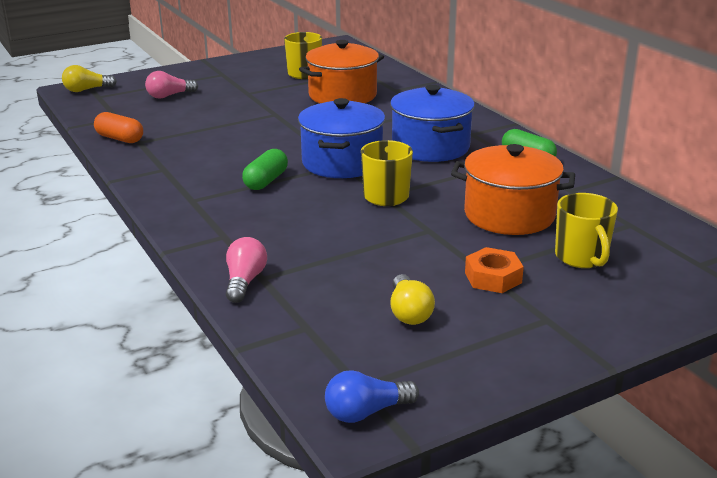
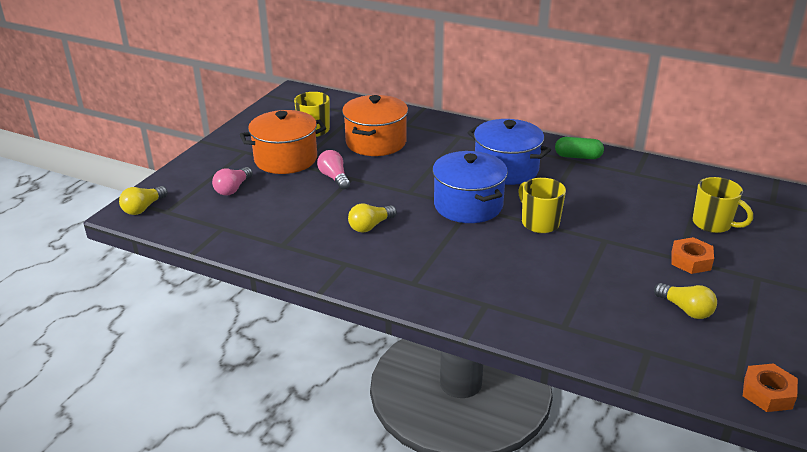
camera: 35 degrees left, 5 degrees up
orange capsule [94,112,143,143] -> none
pink light bulb [226,237,267,303] -> pink light bulb moved to [317,150,350,190]
green capsule [242,149,288,190] -> none
blue light bulb [325,370,419,423] -> orange nut [743,364,798,412]
orange pot [451,144,575,235] -> orange pot moved to [240,110,326,174]
none -> yellow light bulb [348,203,397,233]

